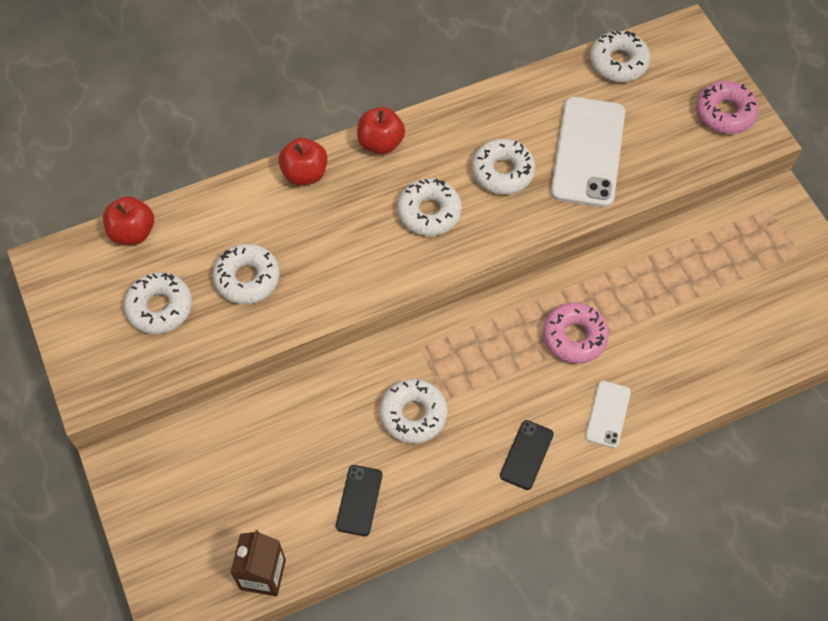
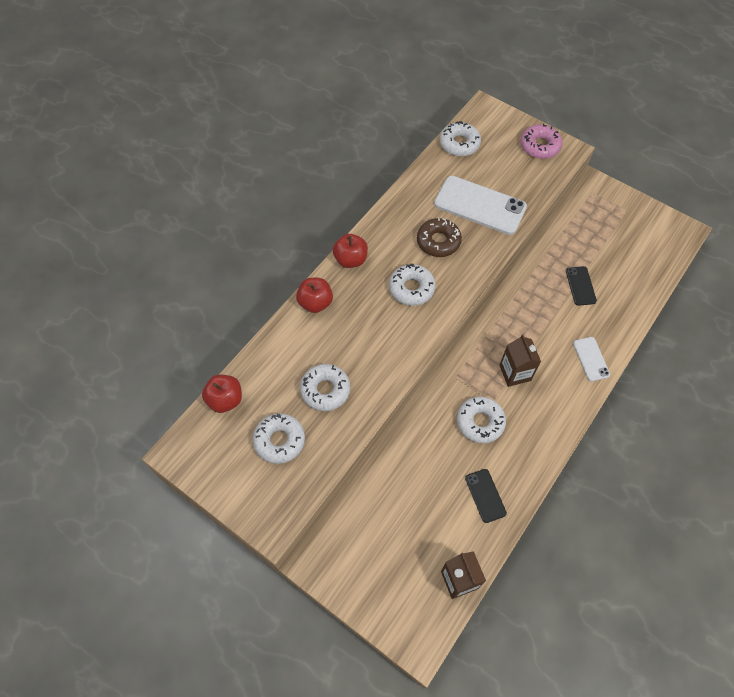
camera: 30 degrees left, 0 degrees up
white donut [472,139,535,194] -> brown donut [417,218,462,257]
black phone [500,420,554,490] -> black phone moved to [566,266,597,306]
pink donut [543,303,609,364] -> none
white phone [551,97,625,208] -> white phone turned 45 degrees counterclockwise [434,176,527,235]
none -> brown carton [499,334,541,387]

